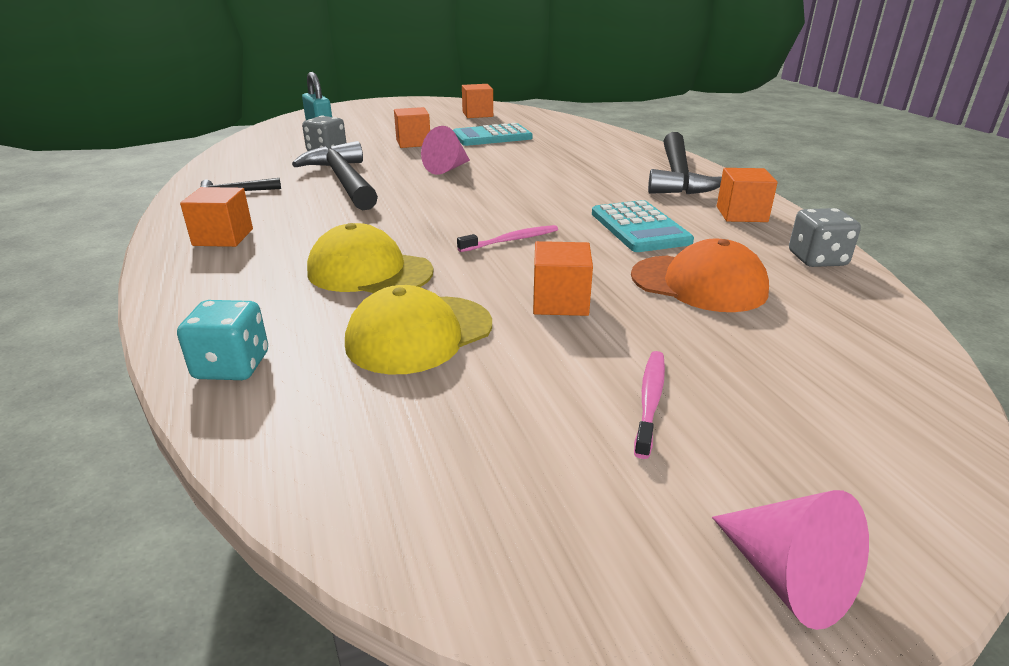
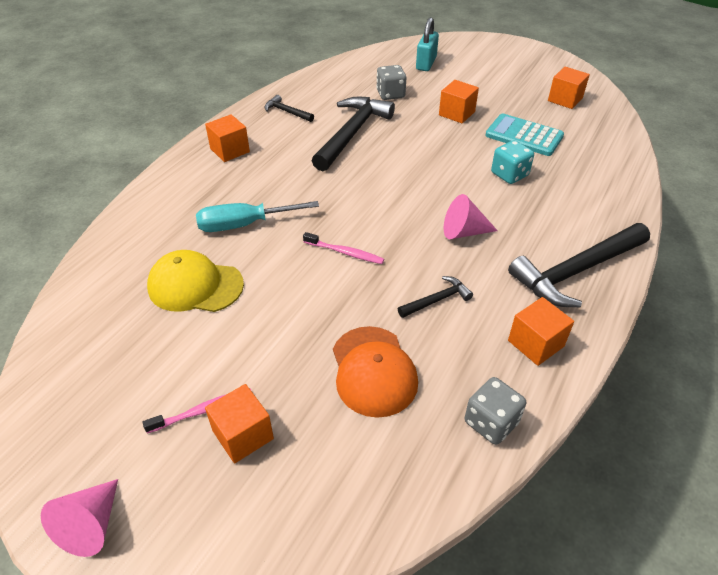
camera: 50 degrees right, 15 degrees up
turquoise dice [177,300,268,380] -> turquoise dice moved to [491,140,534,184]
yellow cap [307,223,434,293] -> turquoise screwdriver [196,201,319,232]
pink cone [421,126,470,175] -> pink cone moved to [444,194,498,239]
orange cube [533,241,593,316] -> orange cube moved to [205,384,274,463]
turquoise calculator [592,200,694,252] -> black hammer [398,276,473,318]

